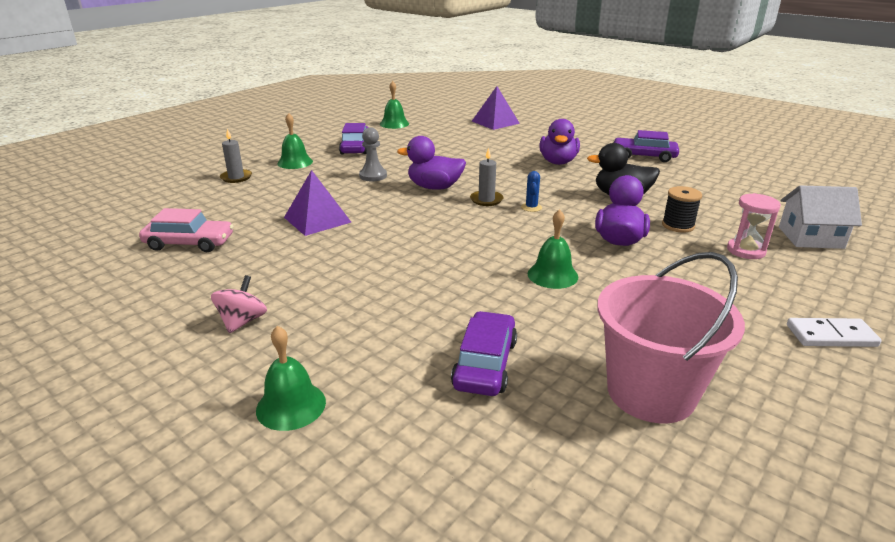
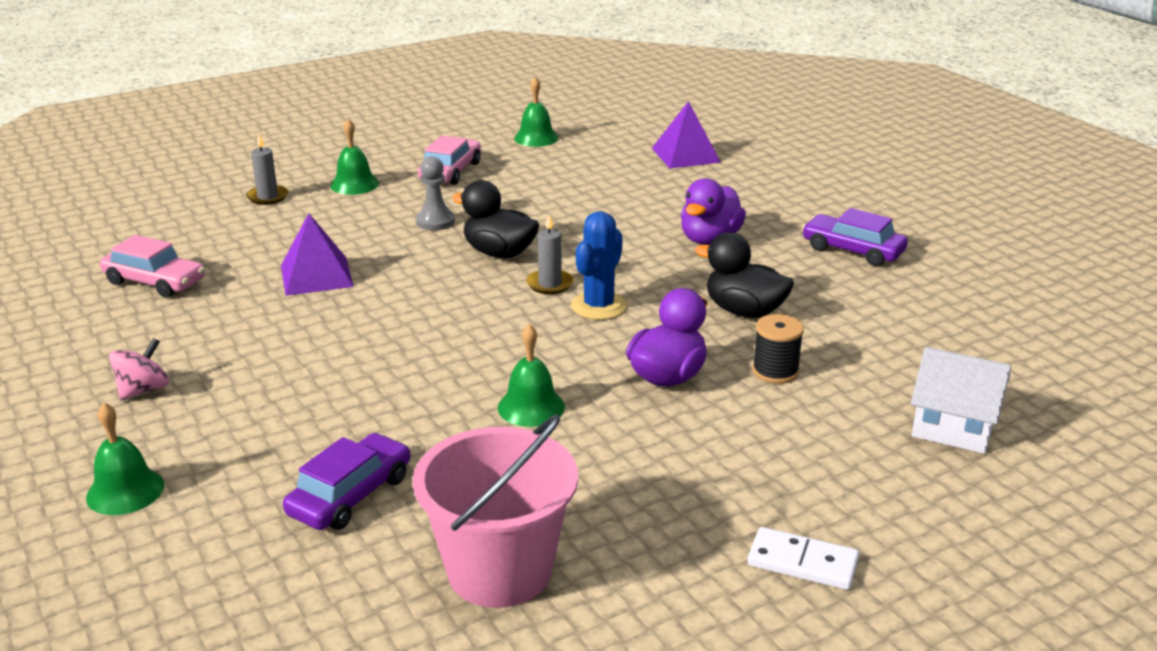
camera: 20 degrees right, 0 degrees up
purple car [339,123,369,154] -> pink car [418,135,481,185]
purple duck [397,136,466,190] -> black duck [452,180,539,258]
blue cactus [521,171,542,212] -> blue cactus [571,211,627,320], size x1.87
pink hourglass [727,193,781,259] -> none

